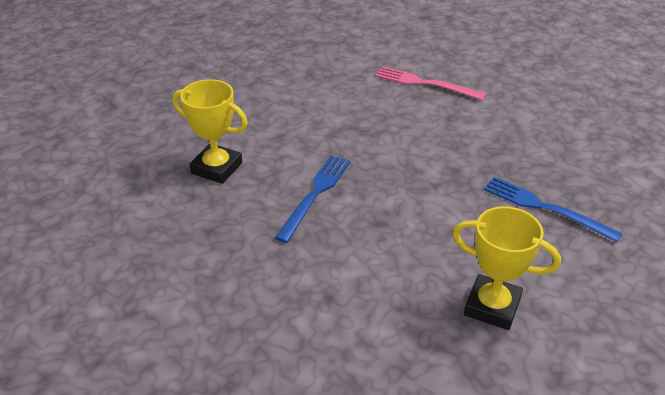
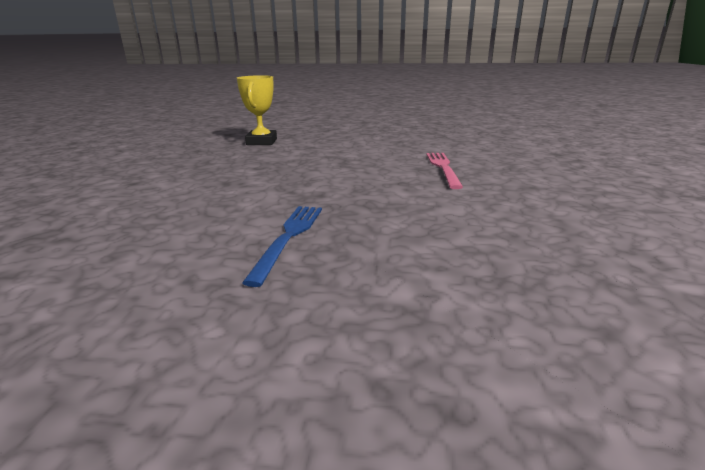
camera: 65 degrees right, 15 degrees down
blue fork [275,156,350,243] -> none
yellow trophy [452,206,561,330] -> none

